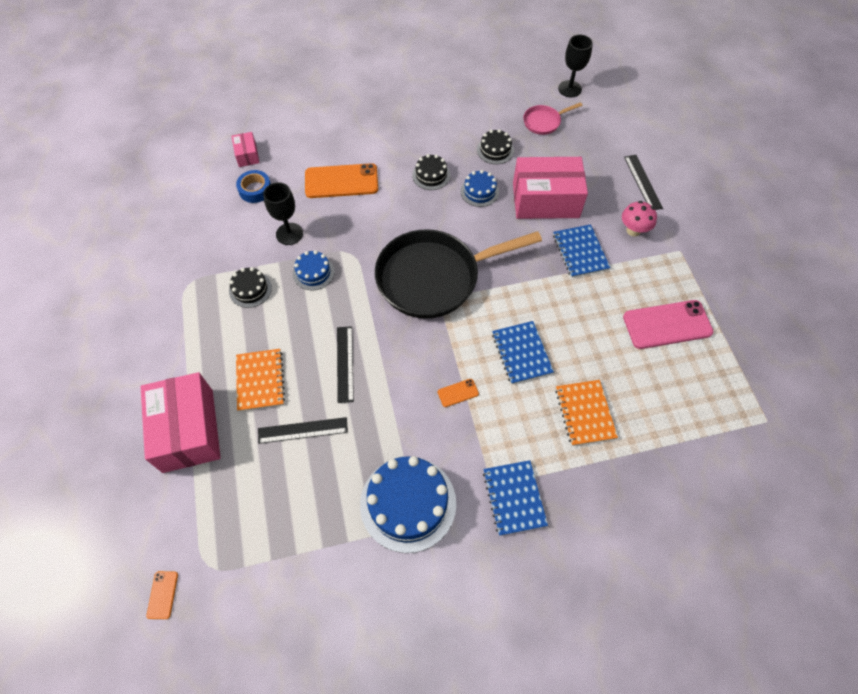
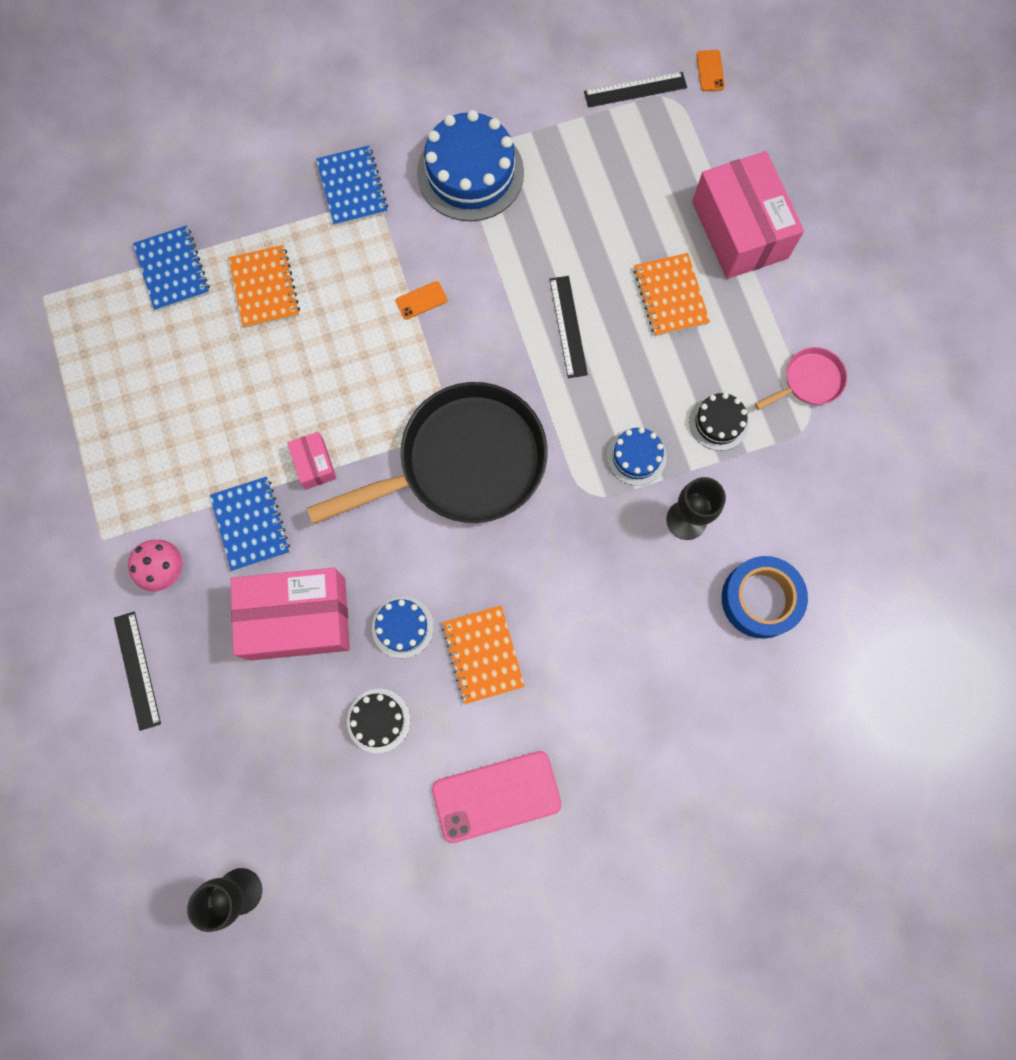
camera: 175 degrees right, 15 degrees up
pink box [232,132,260,167] -> pink box moved to [287,432,337,489]
blue tape [236,170,271,203] -> blue tape [722,556,808,639], size x1.50
black ruler [258,417,348,444] -> black ruler moved to [584,72,687,108]
orange phone [305,163,378,198] -> none
black cake [412,154,450,190] -> orange notebook [442,605,525,704]
blue notebook [492,321,554,384] -> blue notebook moved to [133,225,210,311]
pink pan [523,102,582,135] -> pink pan moved to [755,347,847,410]
pink phone [623,300,714,349] -> pink phone moved to [432,751,562,843]

